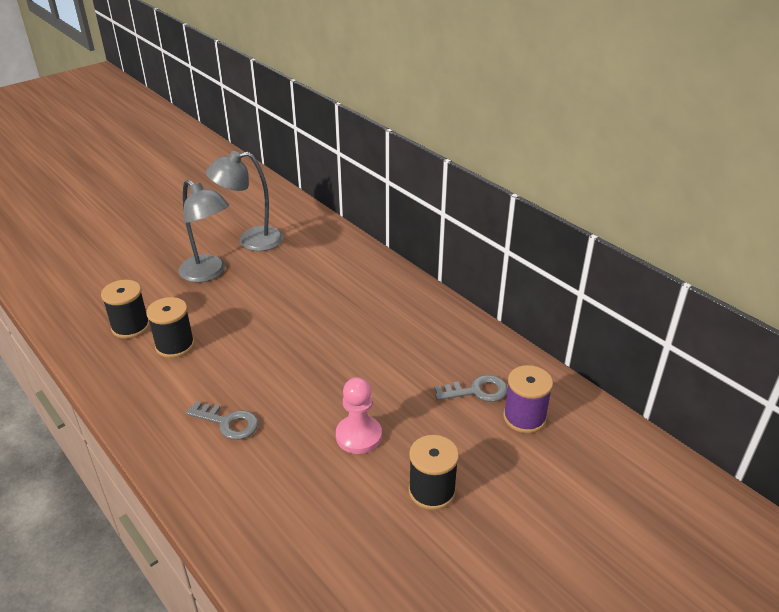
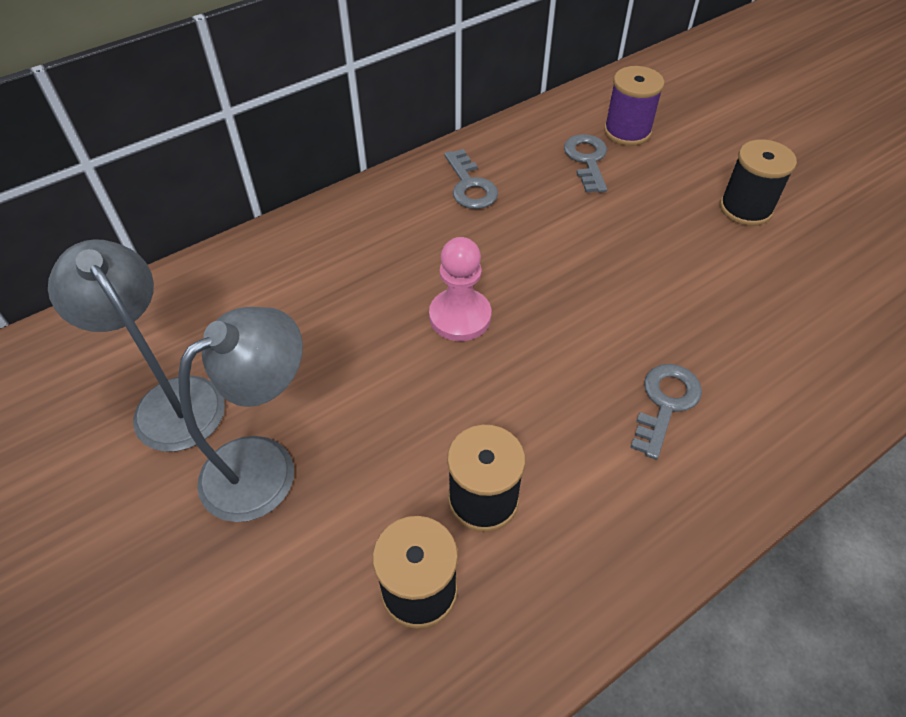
camera: 85 degrees left, 15 degrees up
grey lamp [206,151,283,251] -> grey lamp turned 150 degrees clockwise [48,239,225,452]
pink pawn [336,377,382,454] -> pink pawn moved to [429,237,491,341]
none -> grey key [444,149,498,209]

